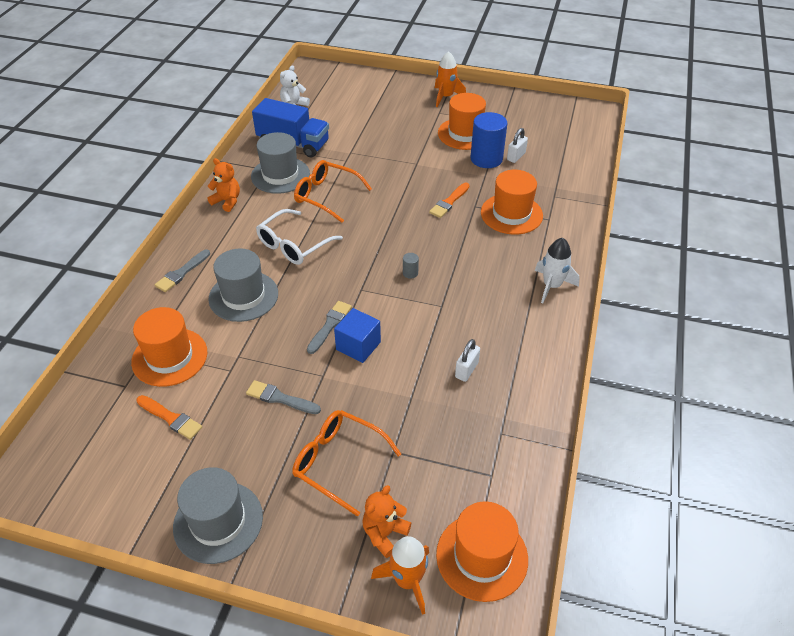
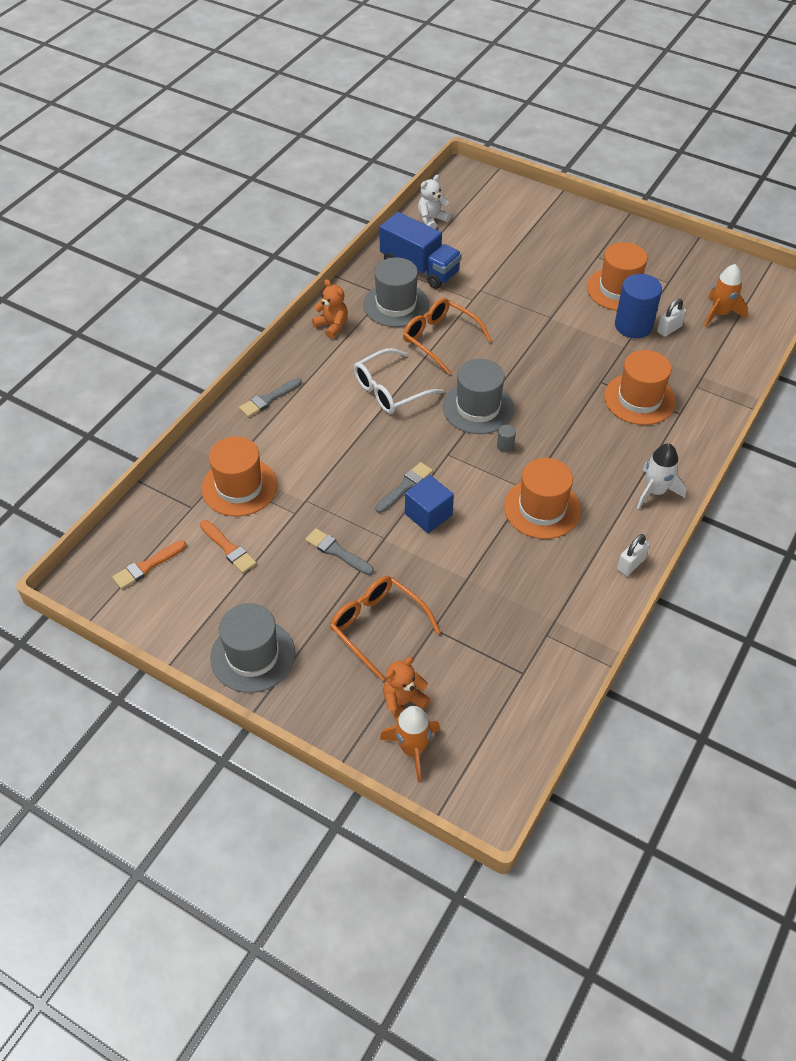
camera: 15 degrees right, 5 degrees up
grey hat [208,248,278,322] -> grey hat moved to [443,359,514,434]
orange brush [429,182,470,218] -> orange brush moved to [112,540,186,589]
orange rocket [435,51,466,107] -> orange rocket moved to [704,264,748,327]
orange hat [436,501,528,602] -> orange hat moved to [504,458,581,539]
white padlock [455,339,480,382] -> white padlock moved to [617,534,650,576]

